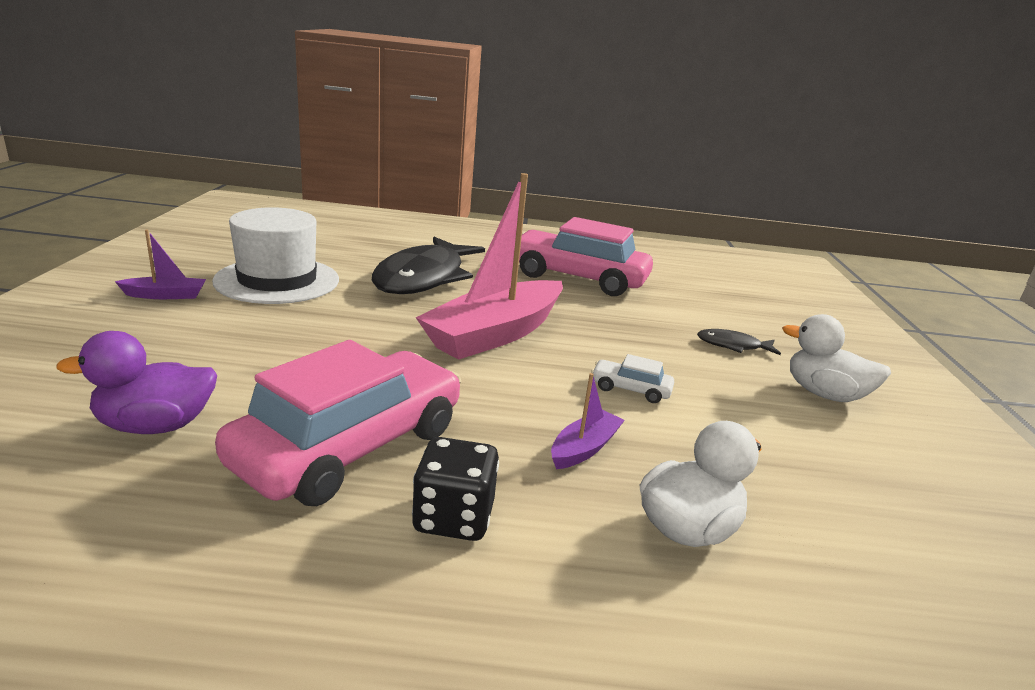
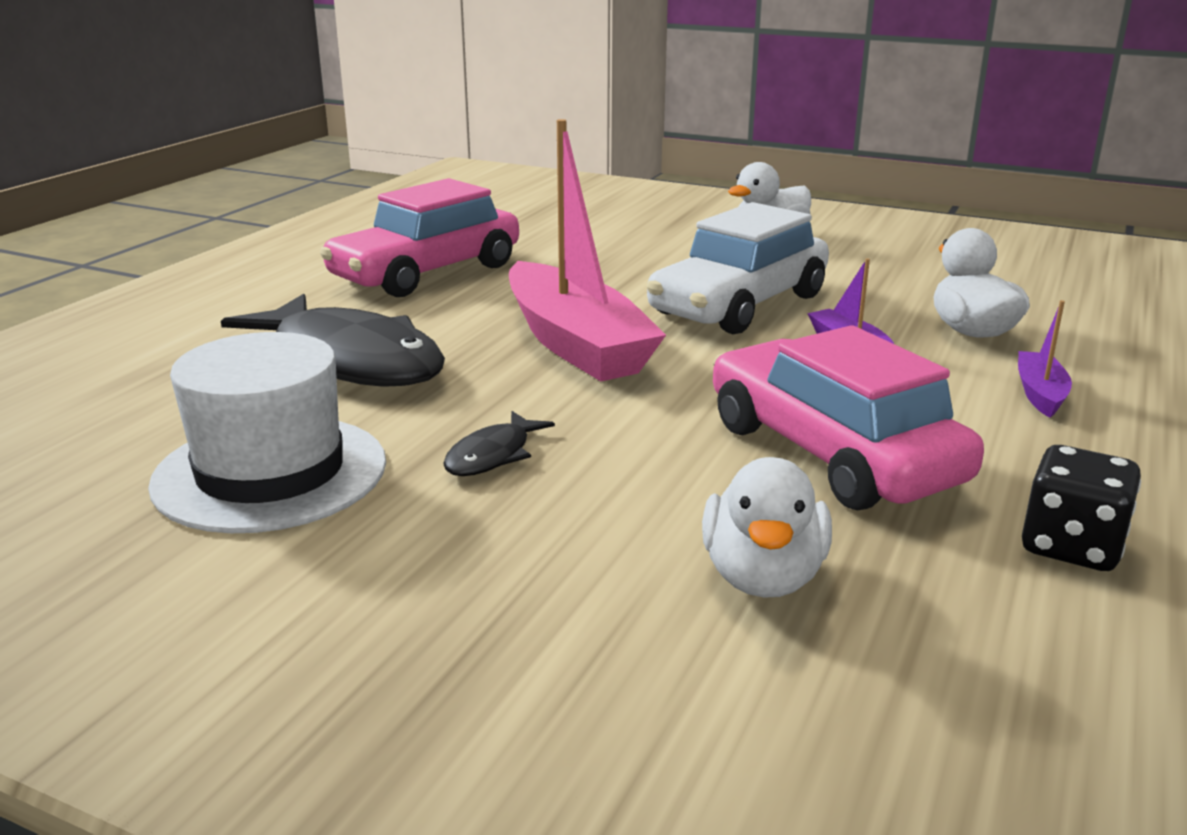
camera: 65 degrees left, 0 degrees up
purple duck [56,331,217,434] -> white duck [702,457,832,598]
purple boat [115,230,206,299] -> purple boat moved to [1018,300,1072,418]
black dice [412,437,499,541] -> black dice moved to [1022,445,1141,571]
white car [591,354,674,403] -> white car [646,202,829,334], size x2.42
black fish [697,329,781,355] -> black fish moved to [443,411,555,476]

